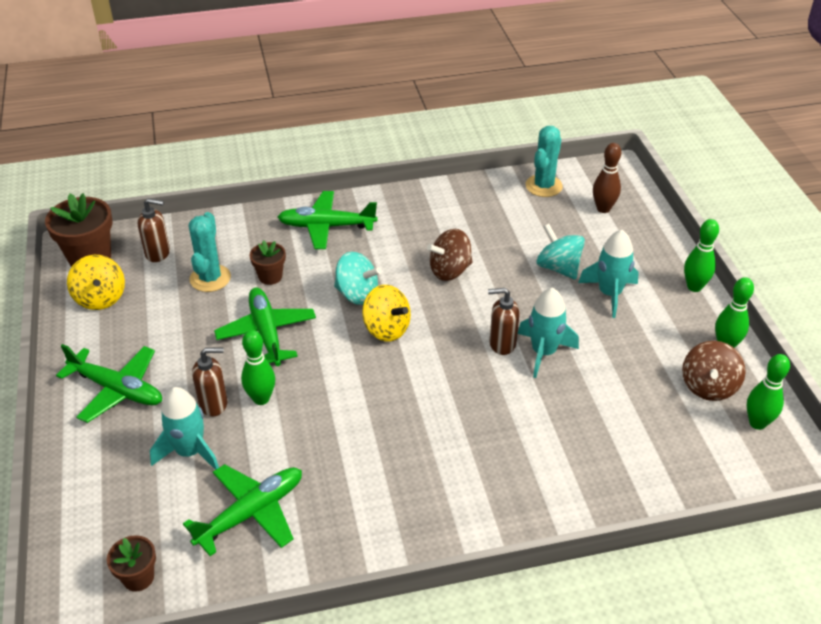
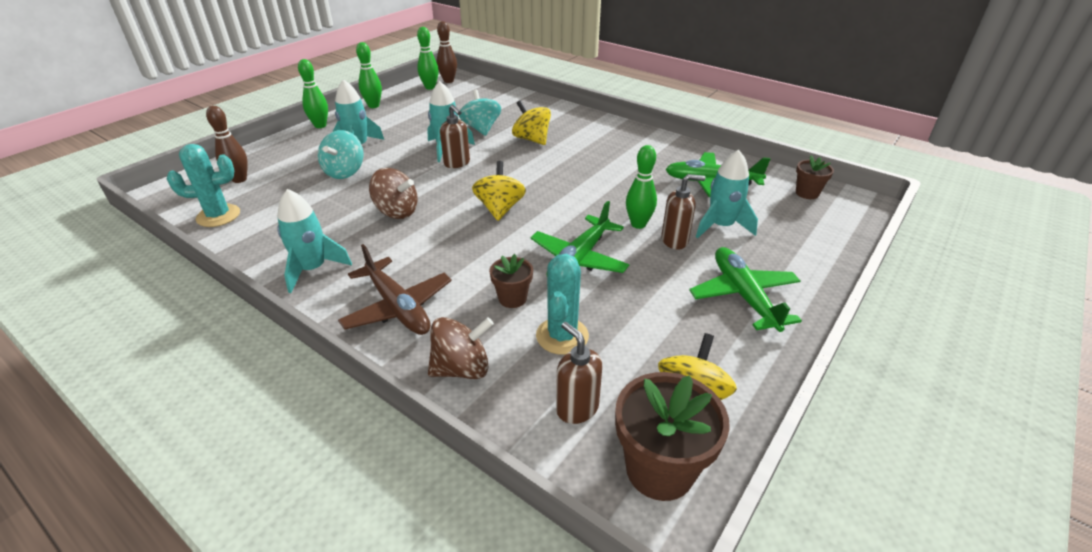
camera: 130 degrees left, 5 degrees down
turquoise cactus [189,212,231,292] -> turquoise cactus turned 45 degrees counterclockwise [536,254,589,355]
brown soap dispenser [192,347,228,417] -> brown soap dispenser turned 135 degrees clockwise [661,174,706,250]
green plane [278,191,377,249] -> brown plane [338,244,452,335]
turquoise spinning top [334,252,381,305] -> turquoise spinning top moved to [459,89,501,136]
brown spinning top [682,341,746,401] -> brown spinning top moved to [428,317,494,379]
none -> turquoise rocket [277,189,352,293]
none -> brown bowling pin [437,21,457,83]
none -> yellow spinning top [512,100,551,145]

